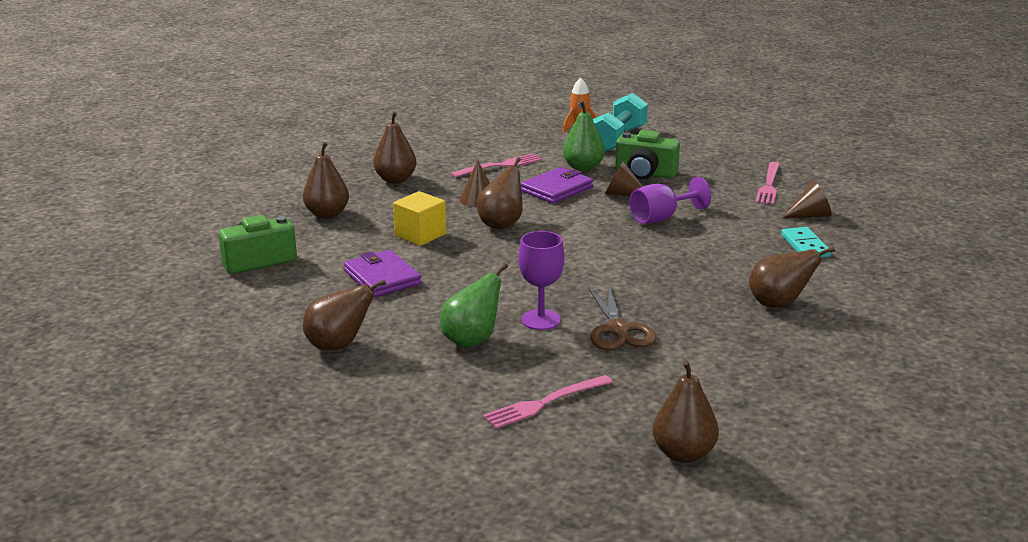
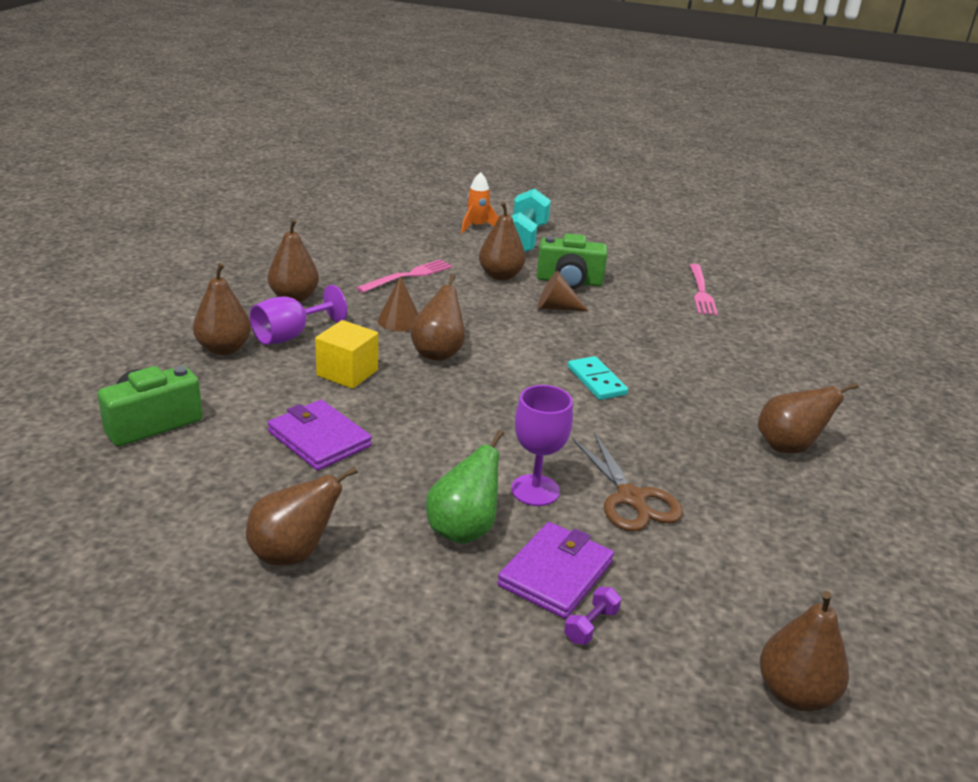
camera: 15 degrees left, 5 degrees up
pink fork [483,375,613,429] -> purple dumbbell [564,587,621,645]
purple wallet [521,167,593,204] -> purple wallet moved to [497,522,614,619]
green pear [563,101,605,171] -> brown pear [479,202,526,280]
purple goblet [630,177,711,224] -> purple goblet moved to [250,285,347,345]
turquoise domino [781,227,831,258] -> turquoise domino moved to [568,356,628,400]
brown cone [782,181,832,218] -> none

